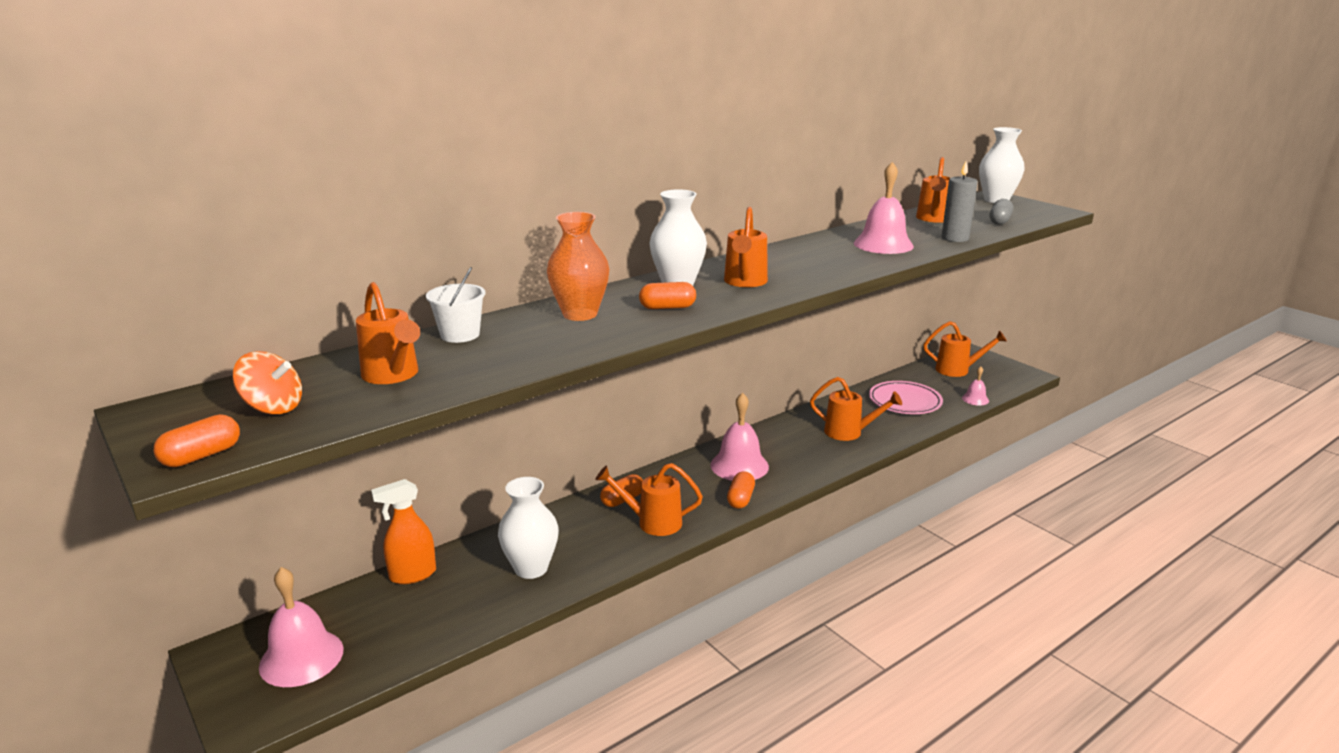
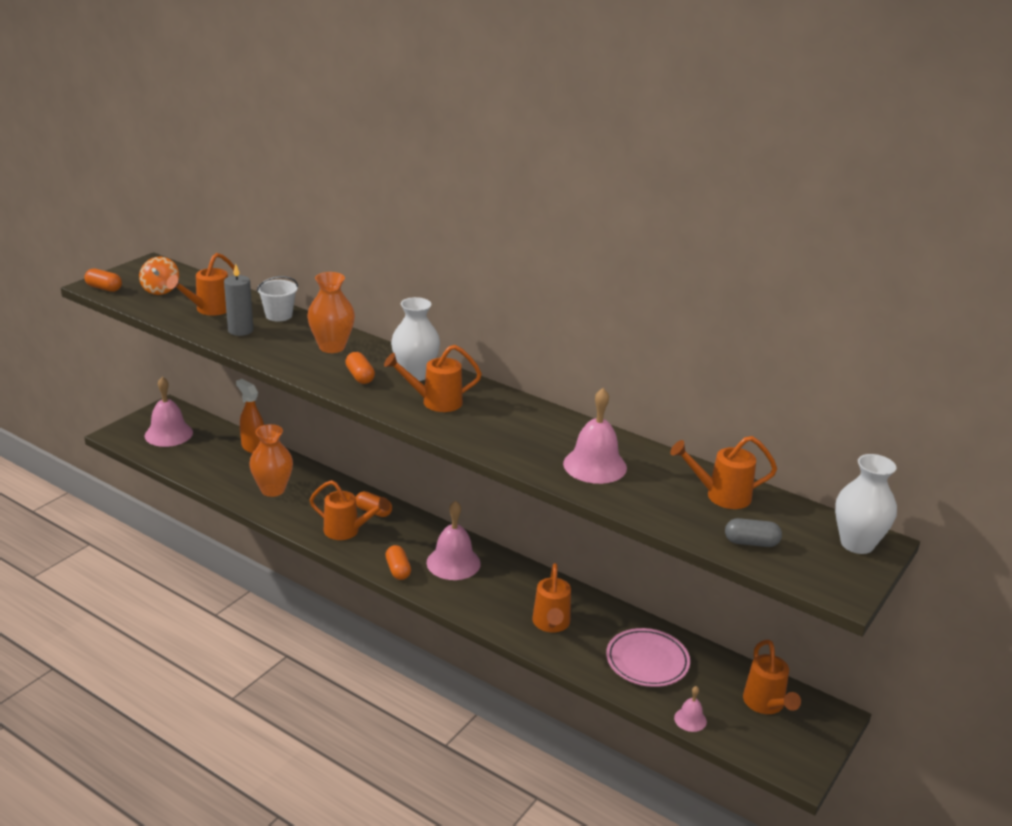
camera: 70 degrees right, 5 degrees up
white vase [498,477,559,579] -> orange vase [249,424,293,497]
orange watering can [595,463,703,536] -> orange watering can turned 120 degrees clockwise [310,480,390,540]
orange capsule [727,471,755,509] -> orange capsule turned 75 degrees clockwise [385,545,411,580]
grey candle [942,162,978,242] -> grey candle moved to [224,264,253,336]

